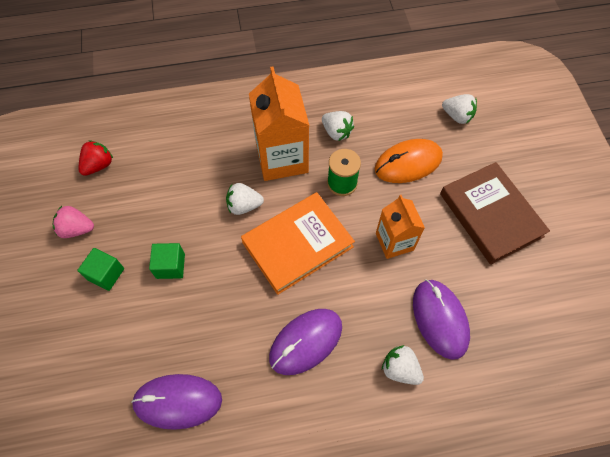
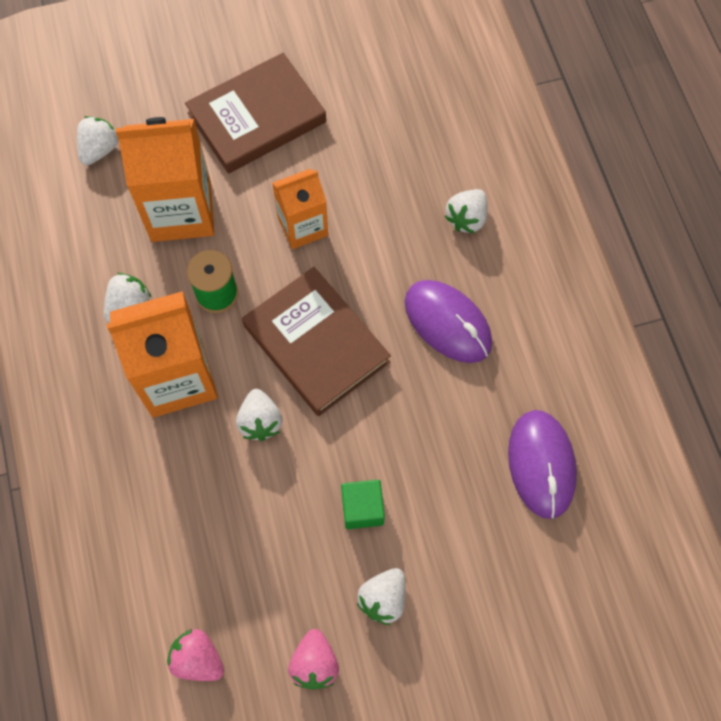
camera: 95 degrees left, 5 degrees up
green cube [77,248,124,291] -> white strawberry [357,568,406,625]
red strawberry [79,140,113,176] -> pink strawberry [167,629,224,681]
orange book [241,192,355,295] -> brown book [242,267,391,416]
orange mouse [375,139,443,183] -> orange carton [116,117,214,242]
purple mouse [413,279,470,360] -> none

